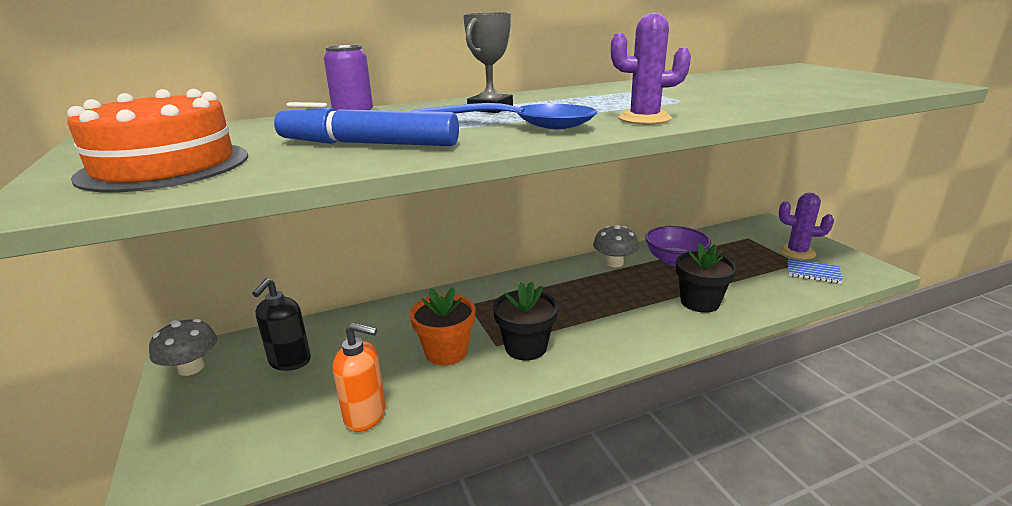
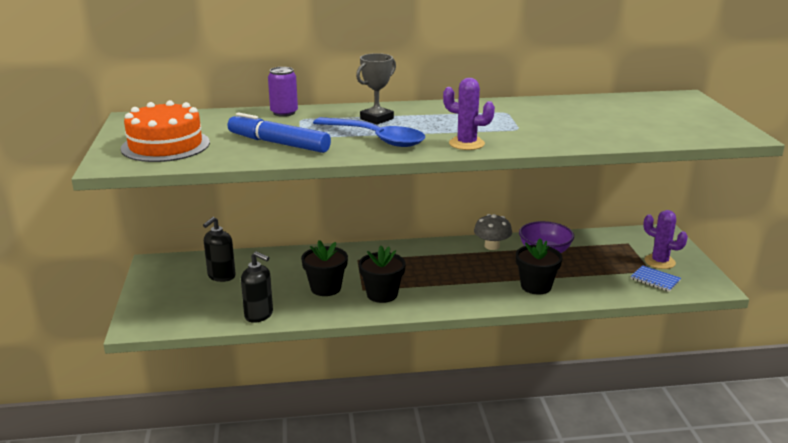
camera: 15 degrees right, 0 degrees up
grey mushroom [149,319,217,376] -> none
orange soap dispenser [333,322,386,432] -> black soap dispenser [241,251,273,323]
orange flower pot [410,287,475,366] -> black flower pot [301,240,348,296]

